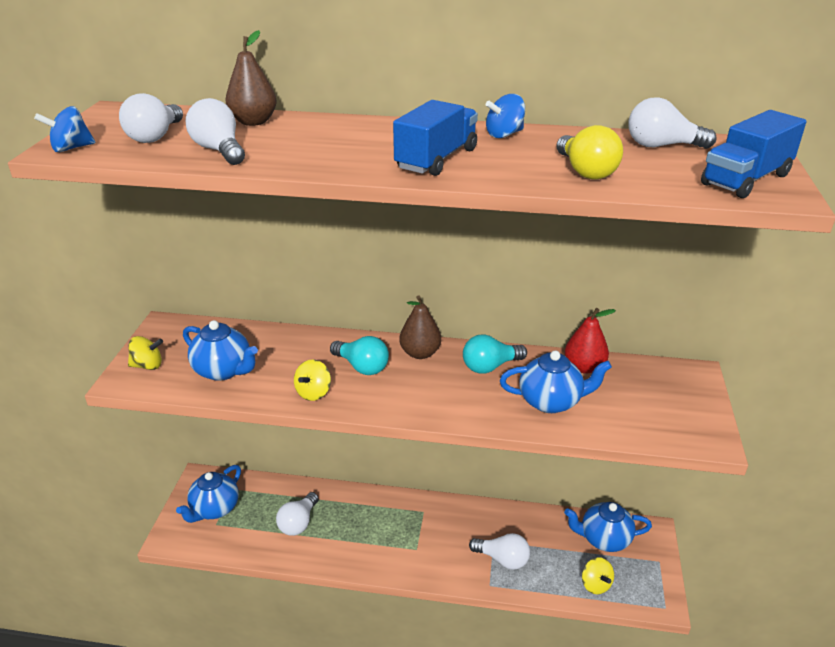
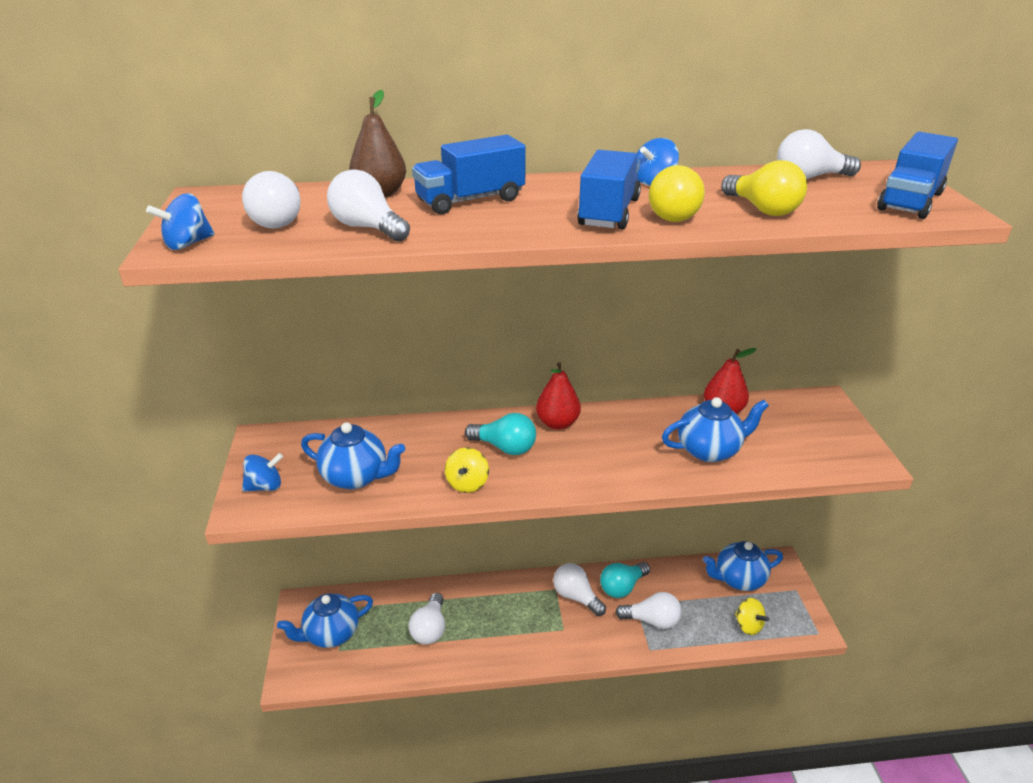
camera: 15 degrees left, 0 degrees up
yellow spinning top [128,336,163,370] -> blue spinning top [242,453,283,492]
blue teapot [176,465,241,523] -> blue teapot turned 45 degrees clockwise [277,593,373,648]
brown pear [399,296,441,359] -> red pear [536,362,581,430]
turquoise light bulb [463,334,527,374] -> turquoise light bulb moved to [600,562,650,598]
none -> blue truck [412,135,526,214]
none -> white light bulb [553,563,606,616]
none -> yellow light bulb [649,165,705,222]

